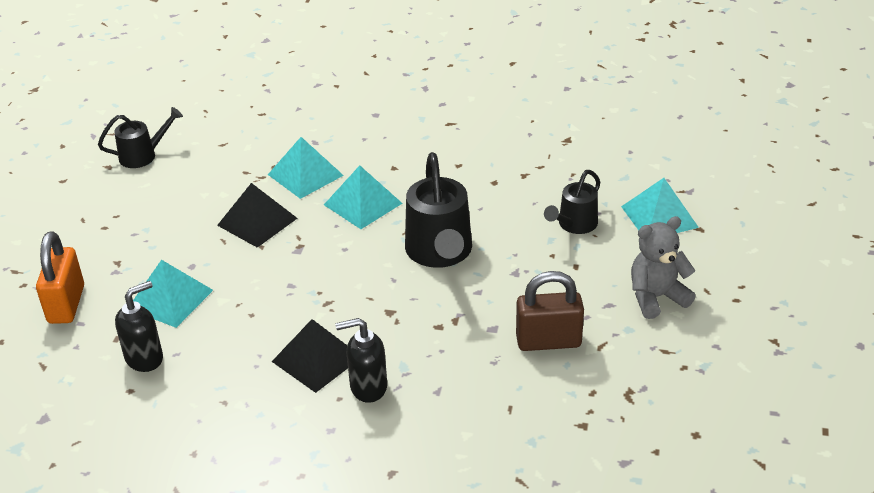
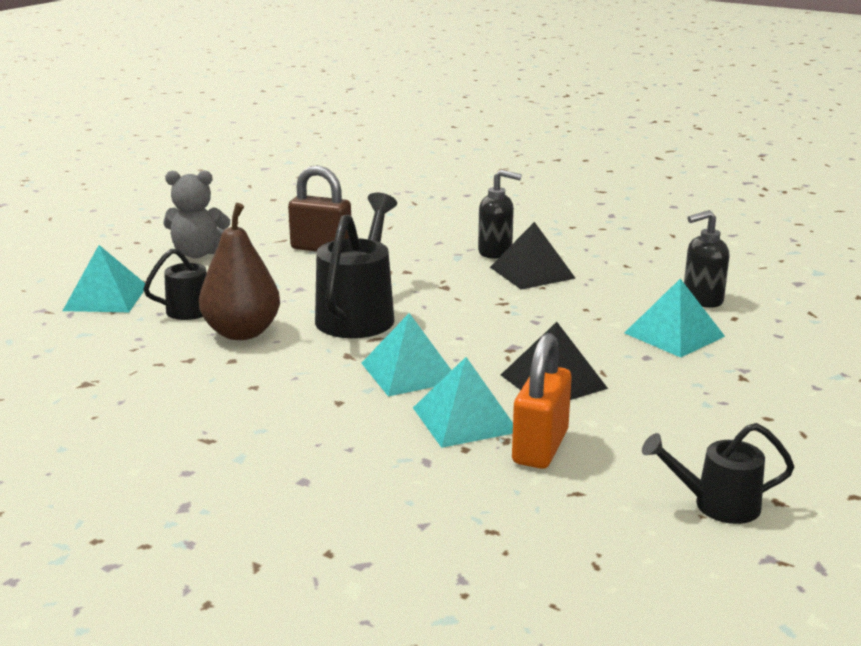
camera: 160 degrees left, 15 degrees down
orange padlock [36,231,84,324] -> orange padlock moved to [512,333,572,469]
none -> brown pear [199,203,280,340]

